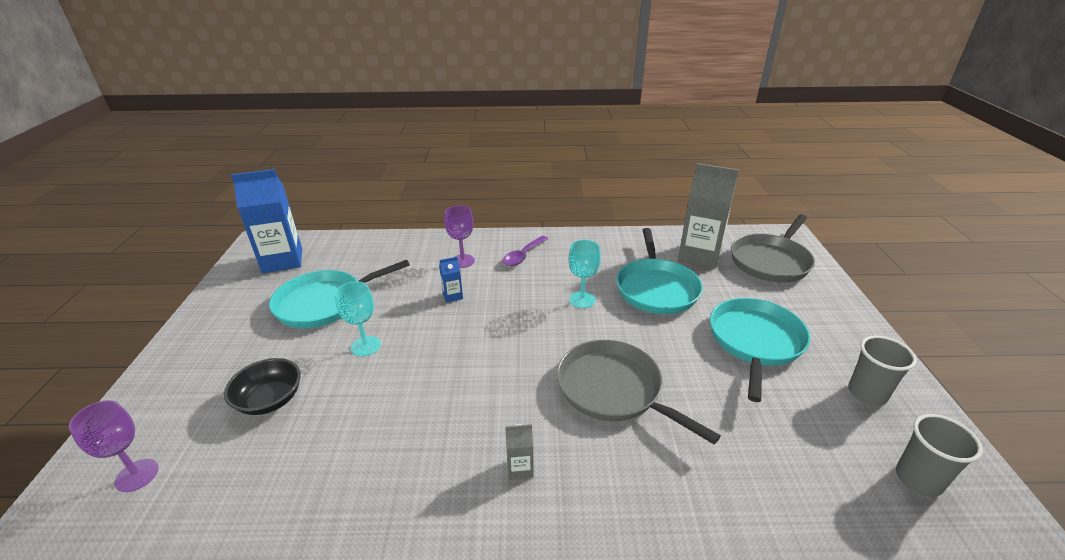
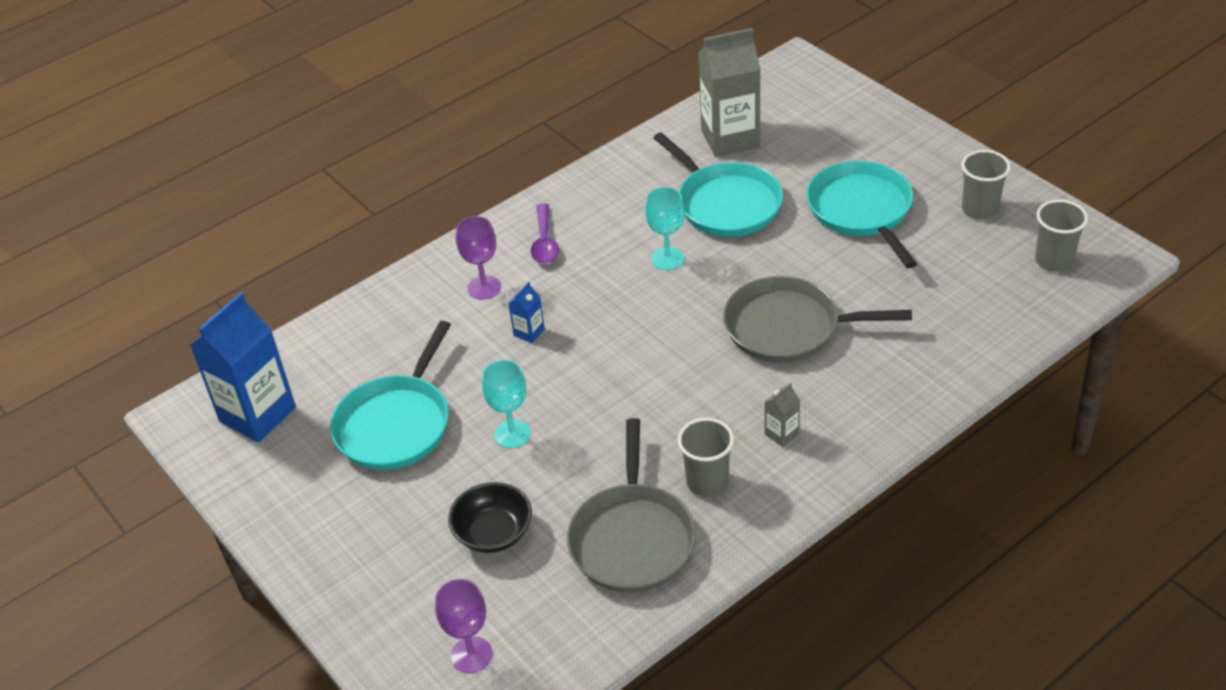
camera: 35 degrees left, 10 degrees up
grey pan [731,215,815,283] -> grey pan moved to [567,418,696,593]
none -> grey cup [678,418,734,497]

